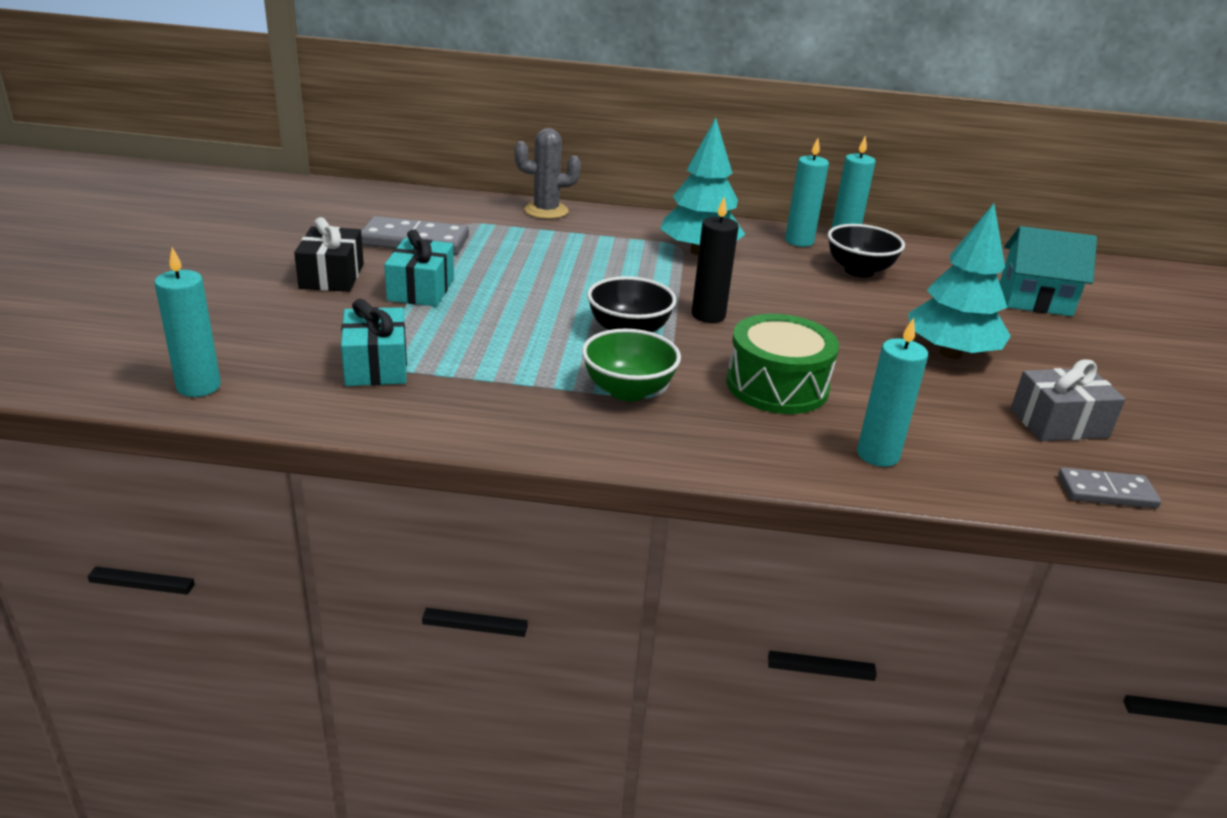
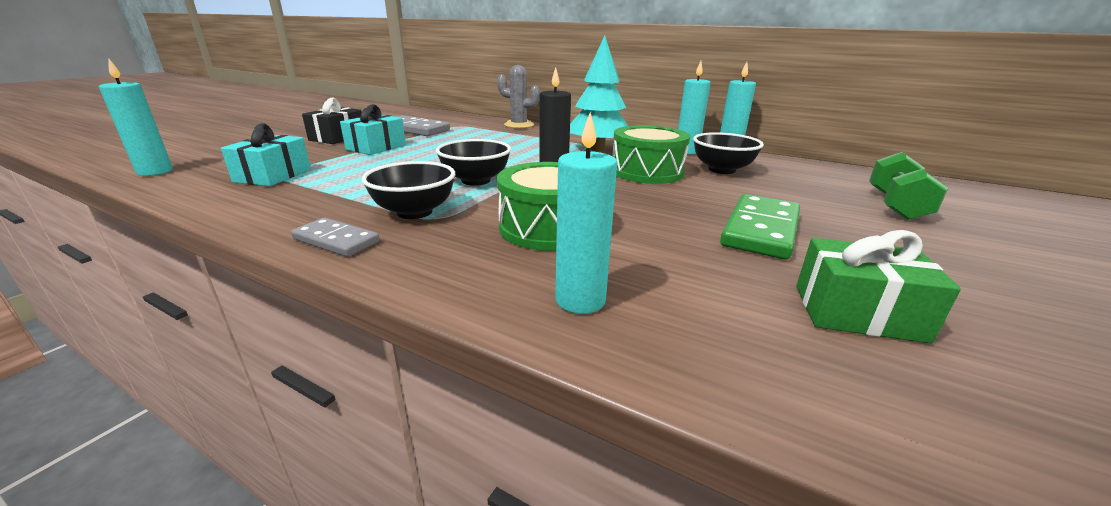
camera: 25 degrees right, 5 degrees down
green bowl [582,329,681,401] -> black bowl [362,161,455,219]
turquoise tree [908,203,1011,359] -> green domino [720,194,800,260]
turquoise house [1000,226,1097,316] -> green dumbbell [869,152,948,220]
grey gift [1011,359,1125,441] -> green gift [796,230,961,344]
grey domino [1058,468,1161,509] -> grey domino moved to [291,218,379,257]
none -> green drum [613,125,690,184]

